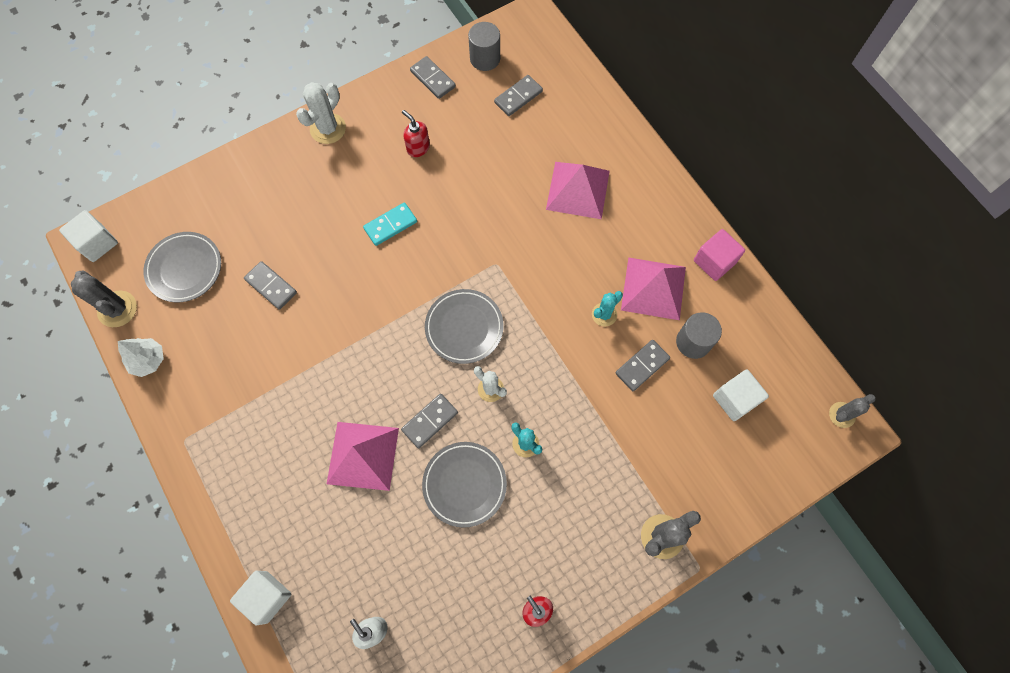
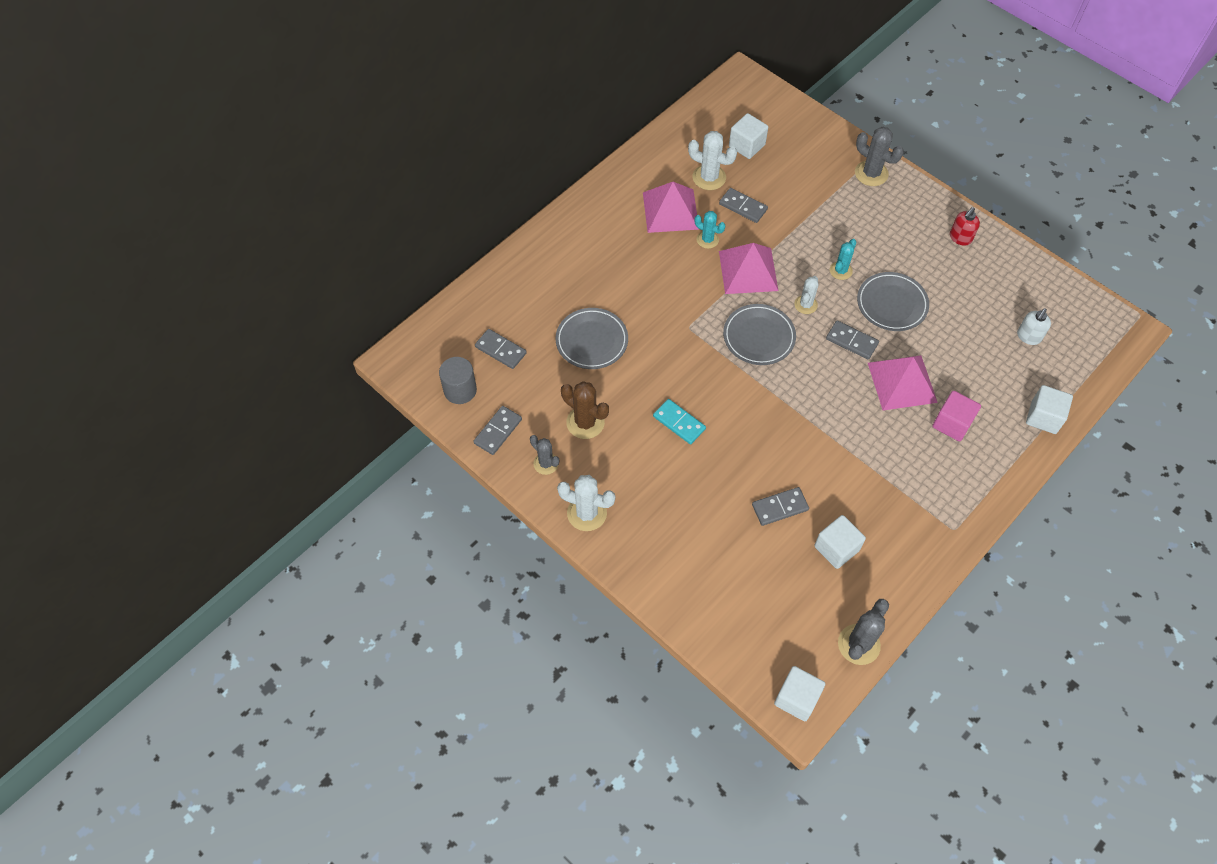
camera: 105 degrees left, 10 degrees down
white tree [118,338,164,377] -> none
grey plate [143,232,221,303] -> grey plate moved to [556,308,628,369]
grey domino [244,261,297,310] -> grey domino turned 45 degrees clockwise [752,487,809,526]
red soap dispenser [402,110,430,157] -> brown cactus [561,381,609,439]
pink pyramid [546,162,610,219] -> pink pyramid moved to [719,243,778,294]
grey cylinder [676,312,722,359] -> white cactus [688,131,737,190]
pink cube [694,229,745,281] -> pink cube moved to [932,391,981,441]
grey cactus [829,394,876,428] -> grey cactus moved to [530,435,559,475]
none -> white cube [814,515,866,569]

